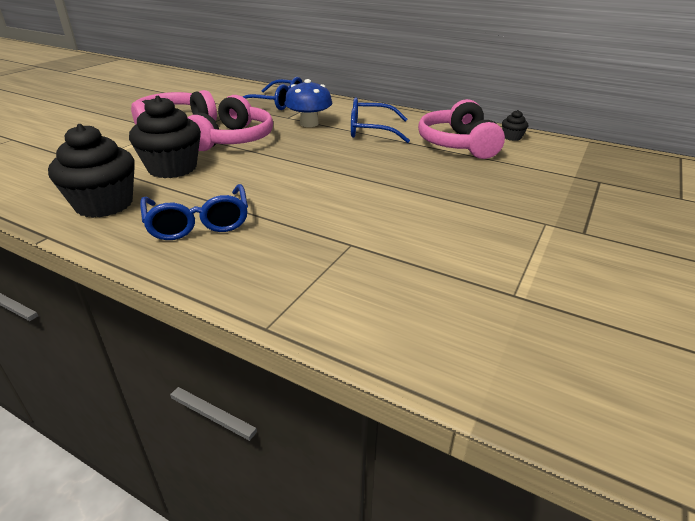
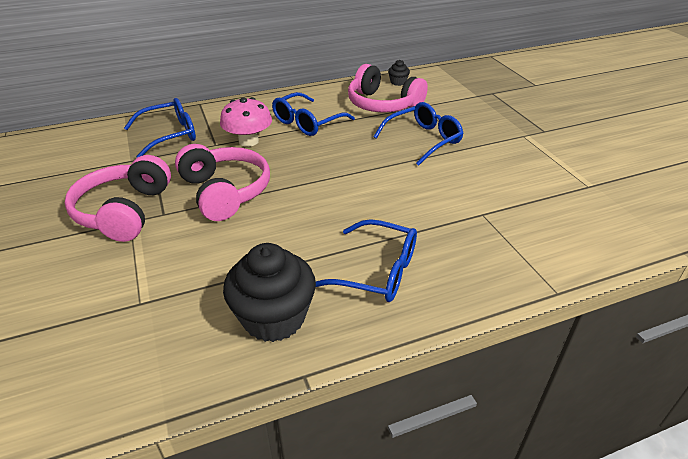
camera: 50 degrees left, 5 degrees up
black cupcake [129,96,201,178] -> none
blue mushroom [284,79,332,127] -> pink mushroom [220,97,272,147]
none -> blue glasses [374,102,464,166]

